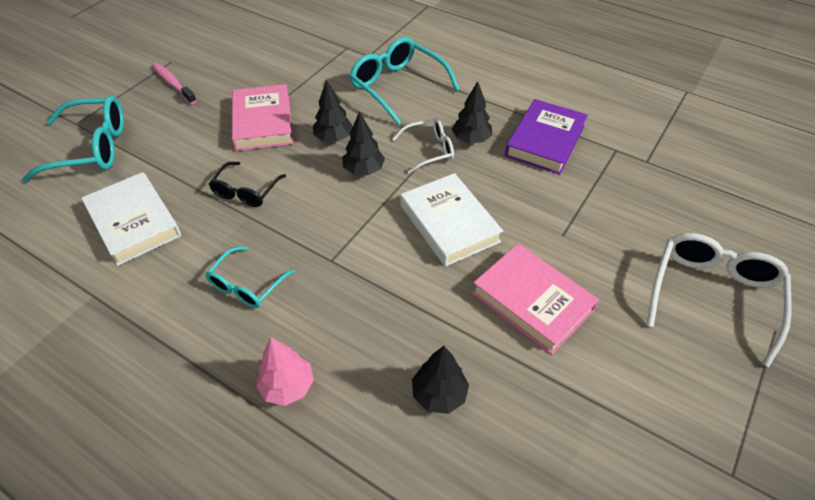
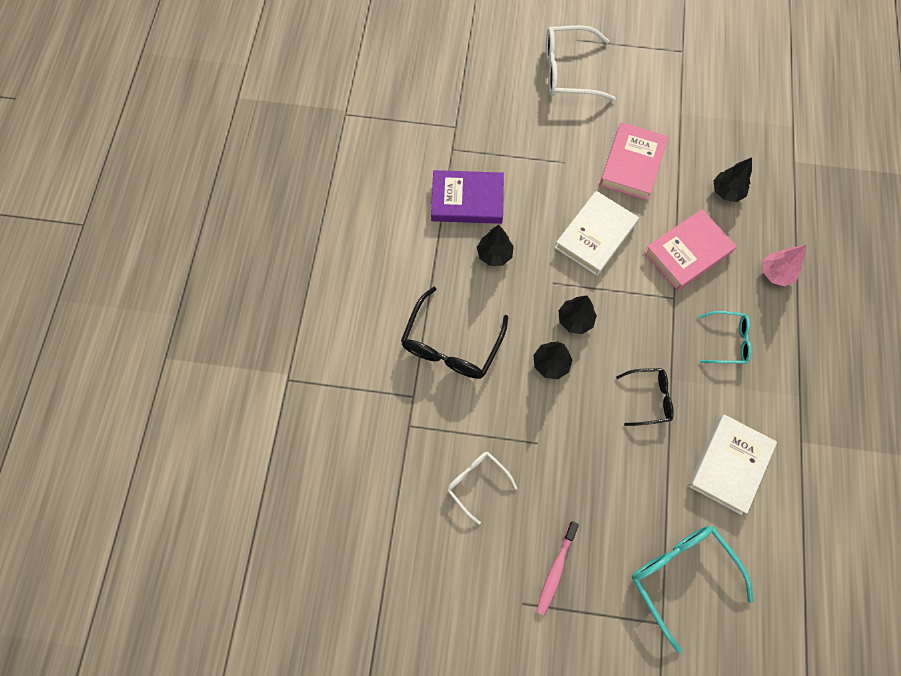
camera: 115 degrees left, 20 degrees up
pink book [232,84,293,151] -> pink book moved to [644,209,737,291]
turquoise glasses [349,37,460,126] -> black glasses [401,287,508,379]
white glasses [392,118,454,174] -> white glasses moved to [447,452,517,525]

